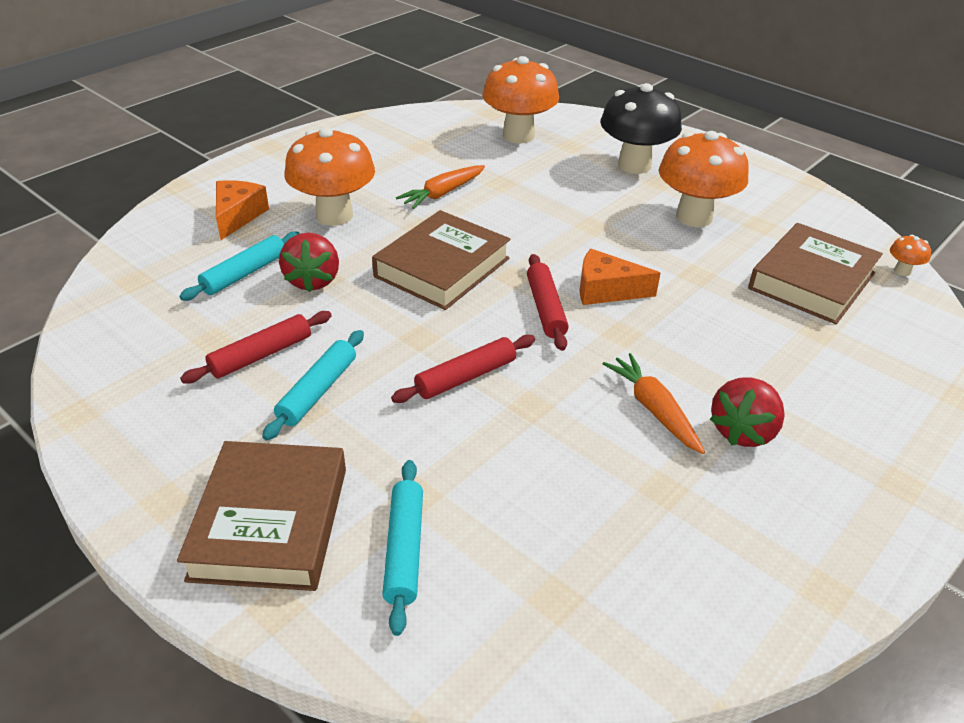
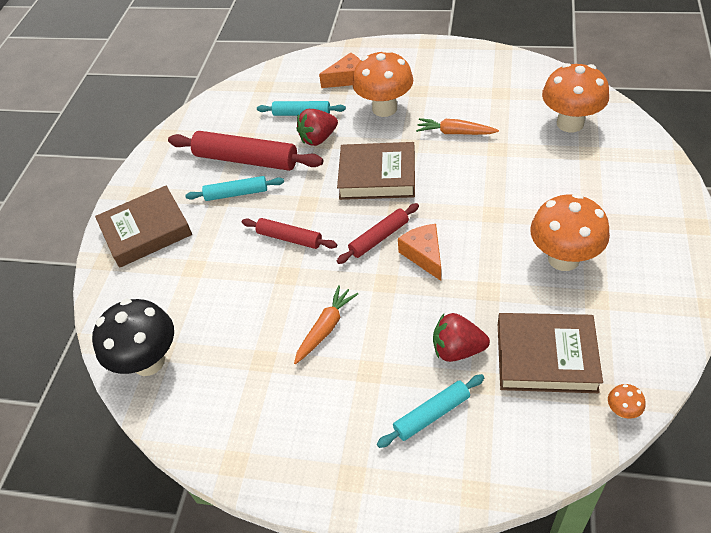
camera: 65 degrees right, 10 degrees up
red rolling pin [180,311,332,384] -> red rolling pin [168,131,323,171], size x1.75
turquoise rolling pin [382,460,423,636] -> turquoise rolling pin moved to [377,374,484,448]
black mushroom [600,83,682,174] -> black mushroom moved to [92,299,174,376]
red strawberry [710,377,785,447] -> red strawberry moved to [433,313,490,362]

